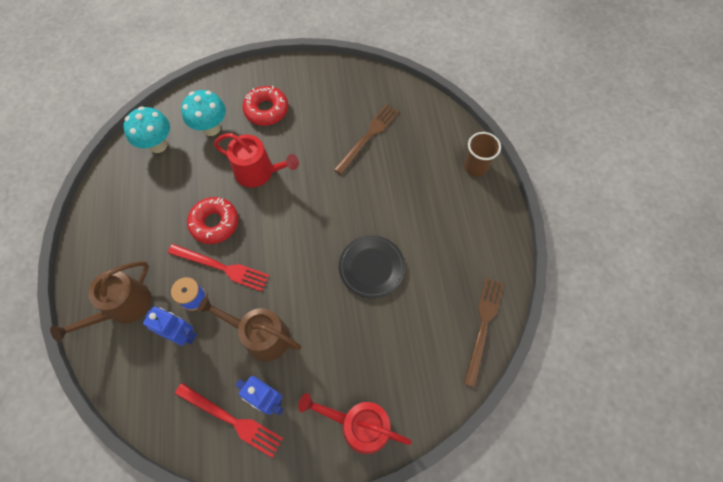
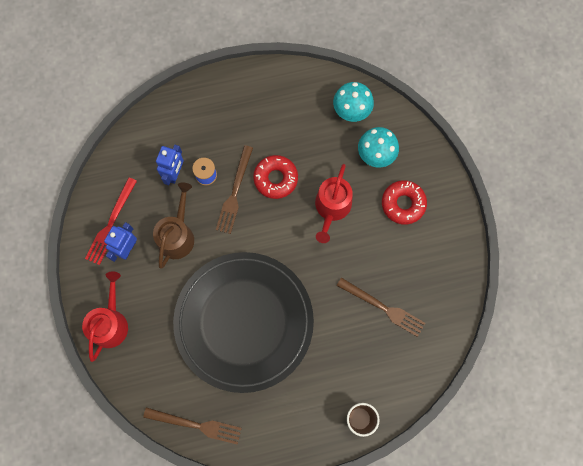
camera: 85 degrees right, 10 degrees up
brown watering can [50,262,151,343] -> none
red fork [168,244,270,291] -> brown fork [216,145,253,234]
black plate [339,235,405,298] -> black plate [173,252,314,393], size x2.33

